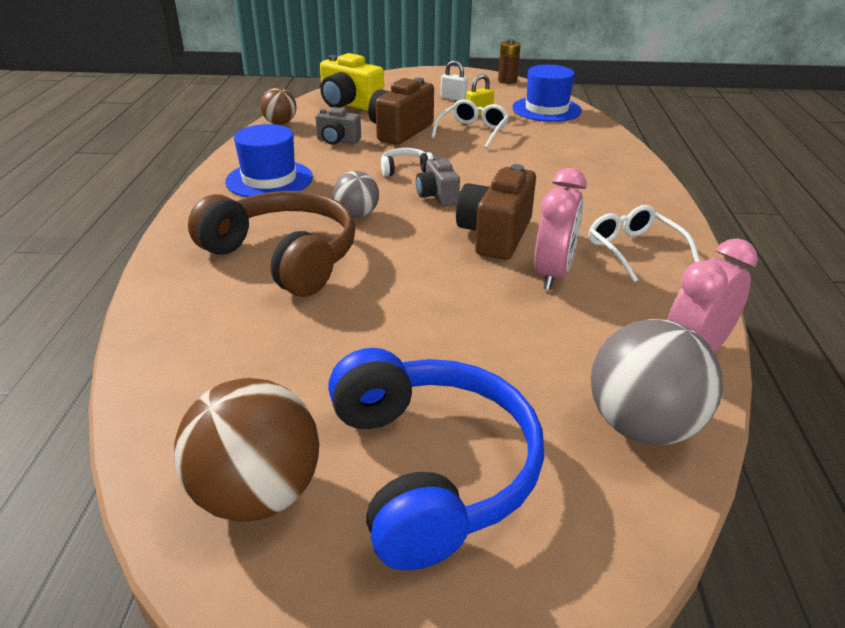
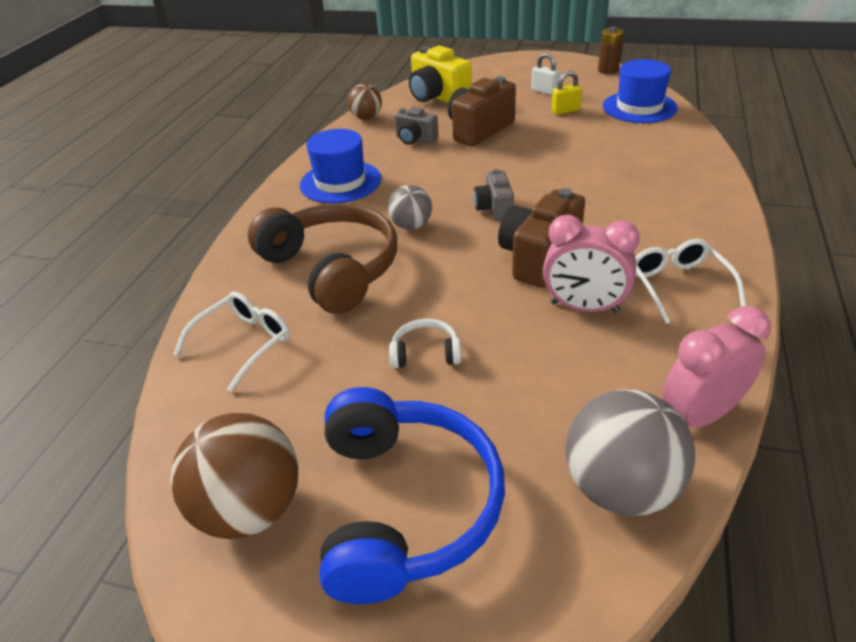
camera: 15 degrees right, 5 degrees up
white headphones [381,148,433,176] -> white headphones moved to [389,319,461,368]
white glasses [431,99,509,149] -> white glasses moved to [173,292,290,392]
pink clock [535,168,586,290] -> pink clock turned 75 degrees clockwise [543,215,640,313]

